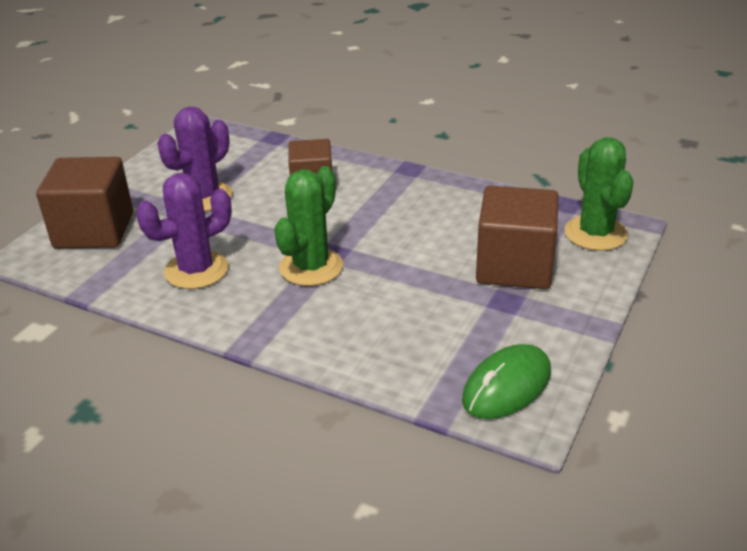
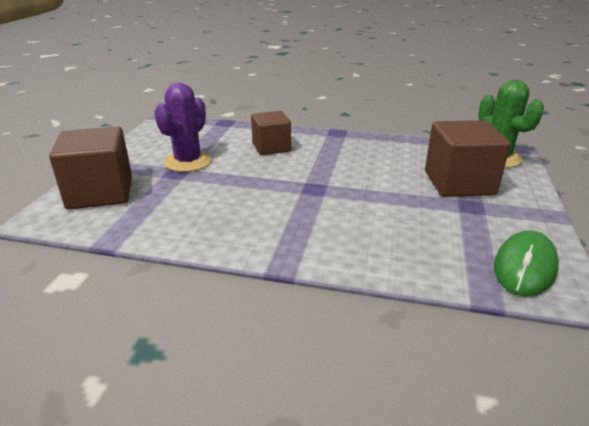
camera: 15 degrees left, 5 degrees down
purple cactus [136,173,232,289] -> none
green cactus [274,166,343,286] -> none

